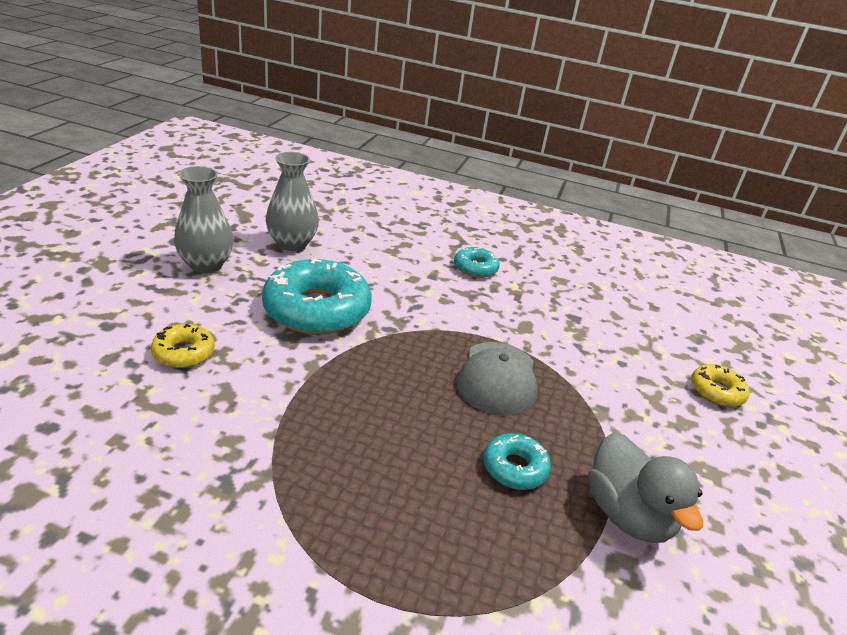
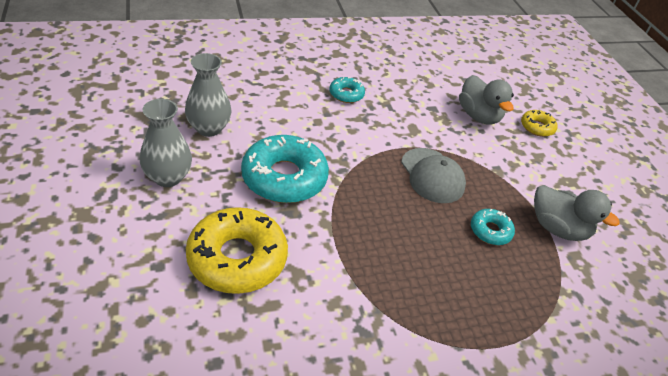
camera: 35 degrees left, 10 degrees up
yellow donut [151,324,215,368] -> yellow donut [186,207,288,294], size x2.02
none -> grey duck [459,75,514,125]

